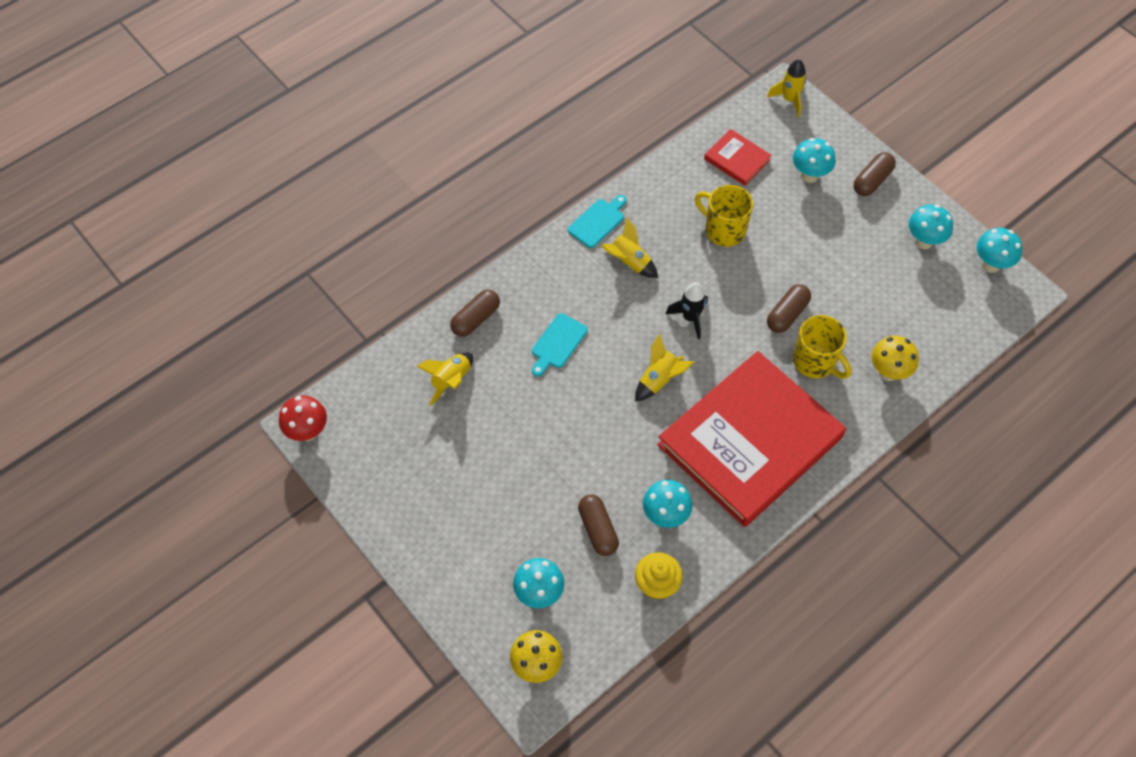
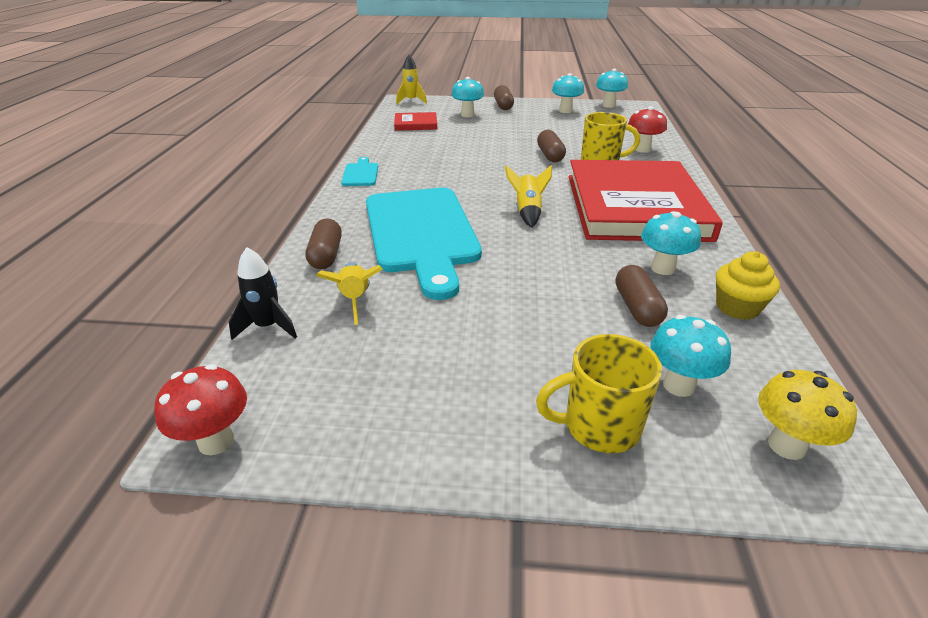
camera: 45 degrees left, 25 degrees down
turquoise cutting board [532,313,588,376] -> turquoise cutting board [366,188,482,300], size x2.46
brown capsule [578,494,619,556] -> brown capsule turned 60 degrees clockwise [616,265,668,327]
yellow rocket [601,217,658,278] -> none
black rocket [666,282,708,339] -> black rocket moved to [229,247,297,340]
yellow mug [695,185,753,247] -> yellow mug moved to [536,334,662,453]
yellow mushroom [872,336,919,381] -> red mushroom [628,106,667,153]

